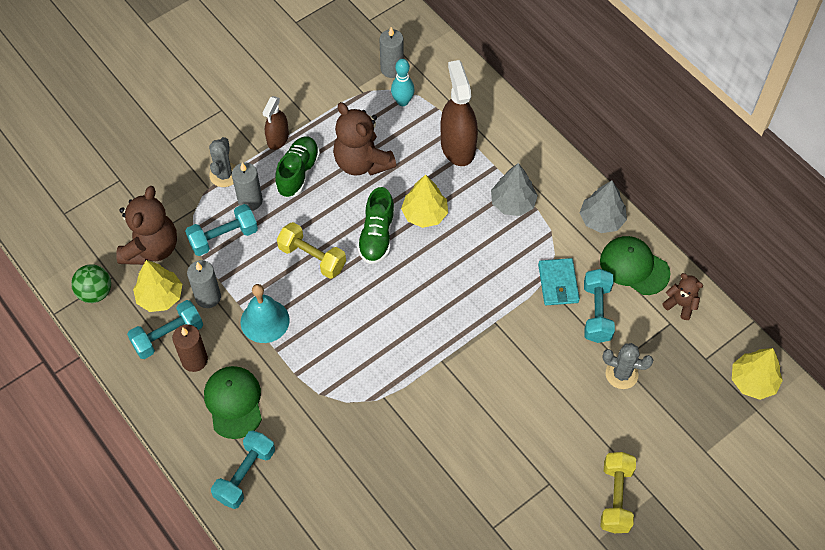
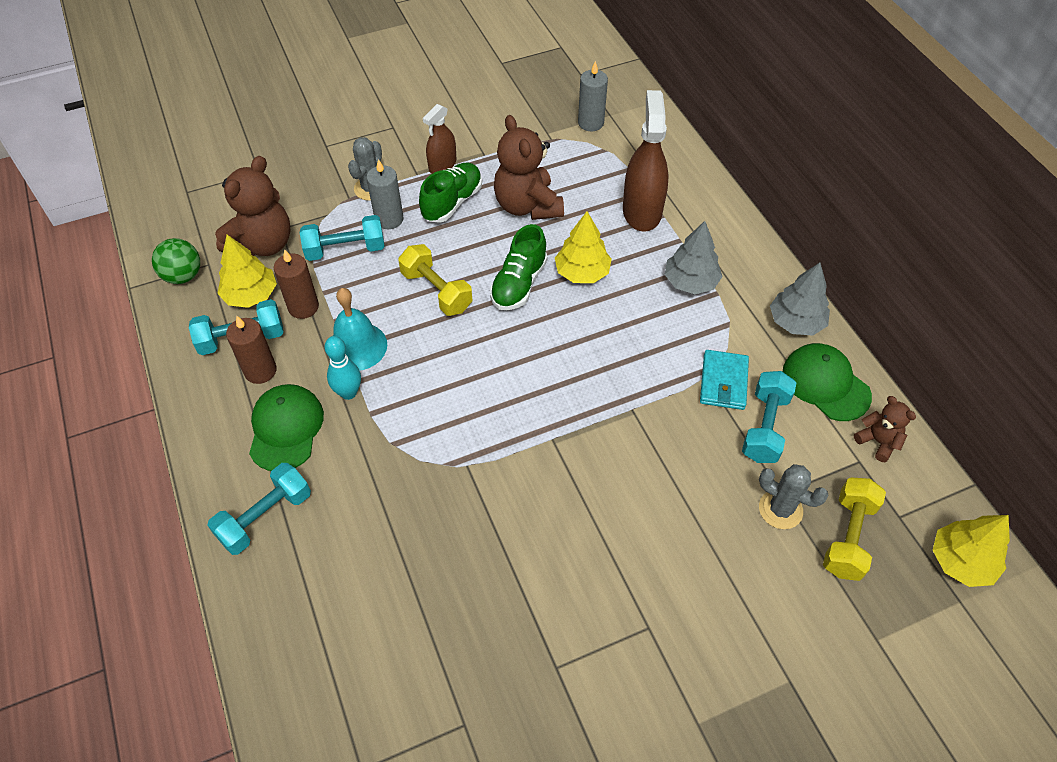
camera: 15 degrees right, 5 degrees down
grey candle [187,260,221,308] -> brown candle [274,249,319,319]
turquoise bowling pin [391,59,415,106] -> turquoise bowling pin moved to [325,336,361,400]
yellow dumbbell [600,452,636,533] -> yellow dumbbell moved to [823,478,886,581]

